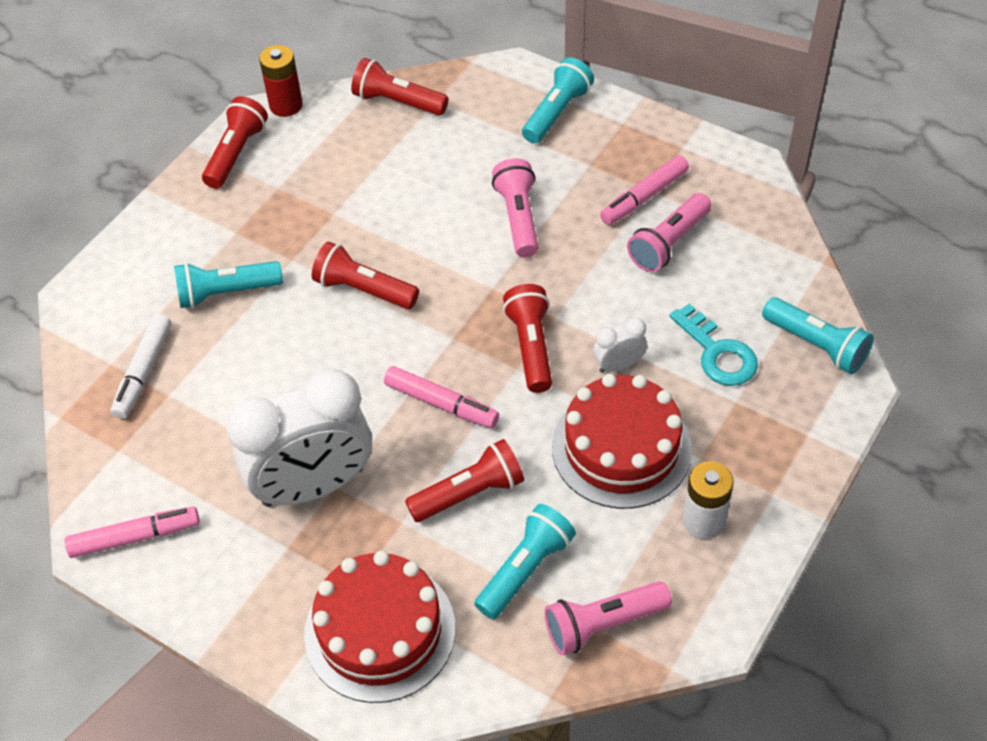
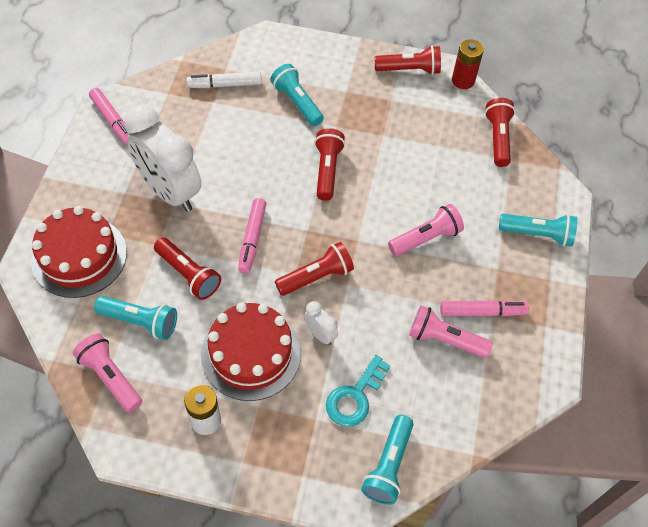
camera: 65 degrees right, 5 degrees up
pink marker [600,155,689,225] -> pink marker turned 150 degrees clockwise [440,300,529,317]

